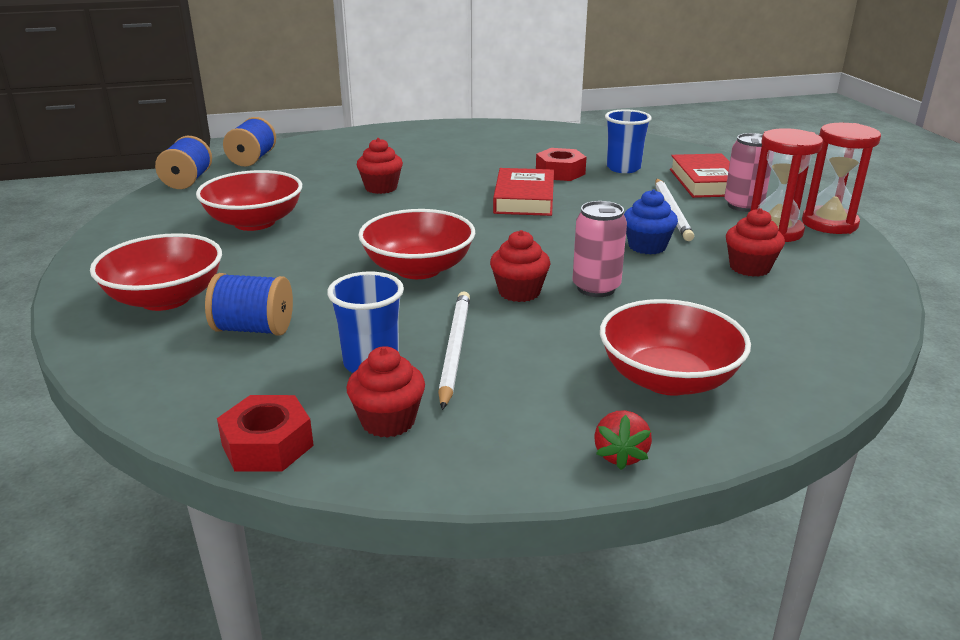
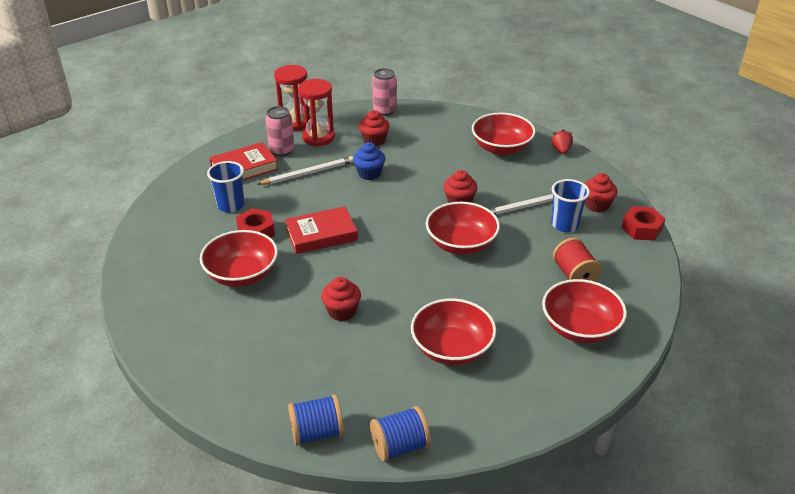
camera: 115 degrees left, 10 degrees up
blue spool [205,273,293,335] -> red spool [553,238,602,282]
pink can [572,201,627,297] -> pink can moved to [372,68,397,116]
red strawberry [594,410,652,470] -> red strawberry turned 75 degrees counterclockwise [551,129,573,154]
none -> red bowl [200,230,278,287]

